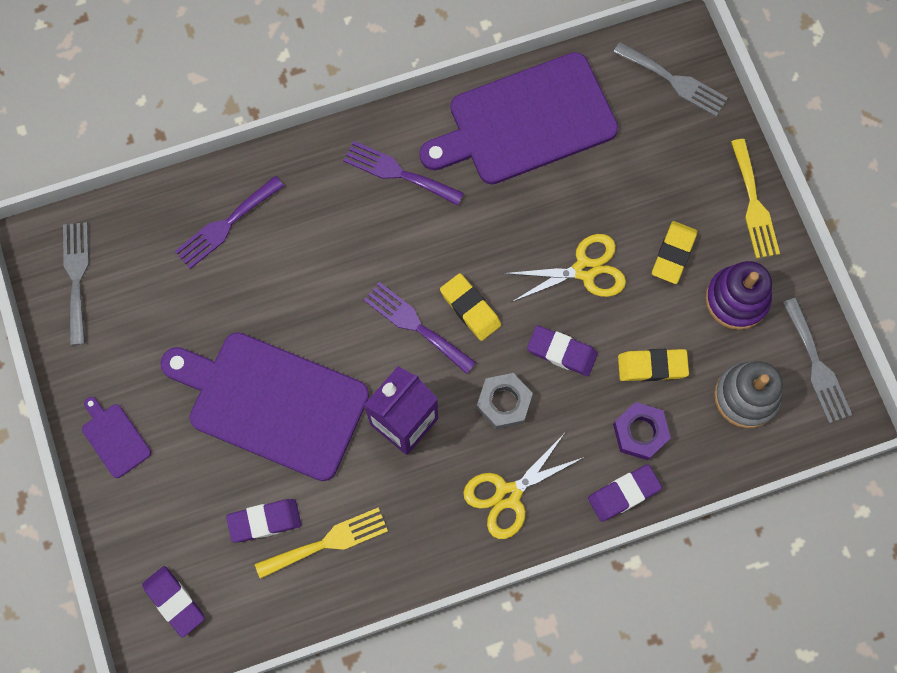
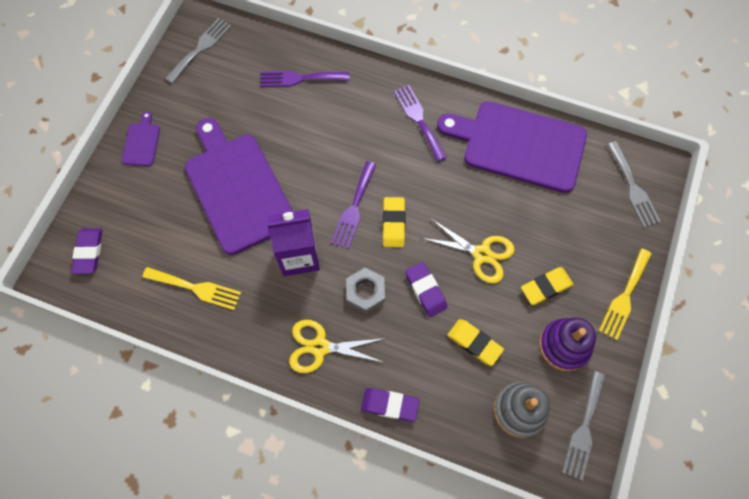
camera: 40 degrees right, 5 degrees down
purple eraser [226,499,301,542] -> none
purple fork [364,282,476,374] -> purple fork turned 150 degrees counterclockwise [331,161,376,249]
purple nut [613,402,671,460] -> none

